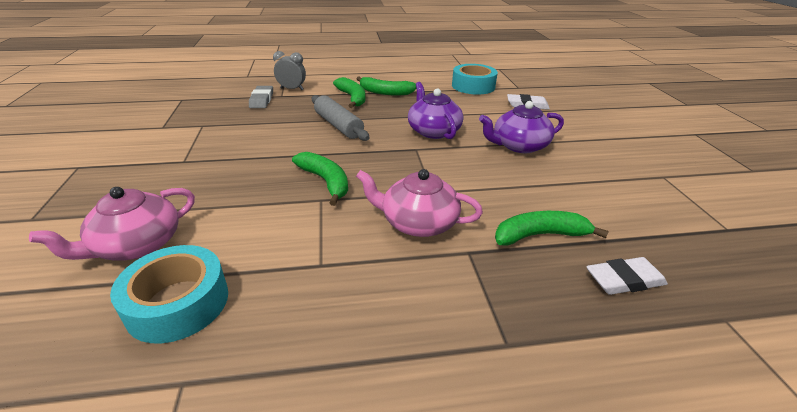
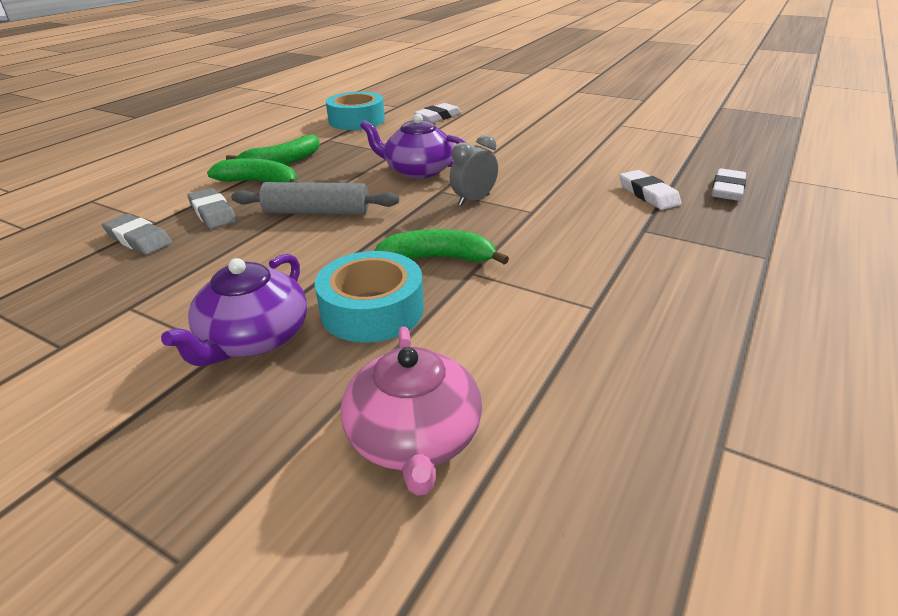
camera: 50 degrees left, 0 degrees up
turquoise tape [110,245,228,343] -> turquoise tape moved to [315,251,424,343]
grey clock [273,51,306,90] -> grey clock moved to [450,135,498,206]
pink teapot [356,169,483,237] -> none
purple teapot [479,101,564,153] -> purple teapot moved to [161,254,307,366]
green banana [495,211,609,246] -> white eraser [619,170,682,210]
none -> grey eraser [187,188,237,229]

